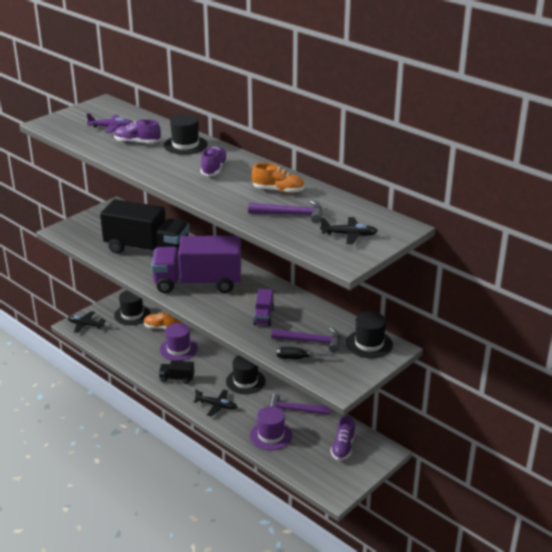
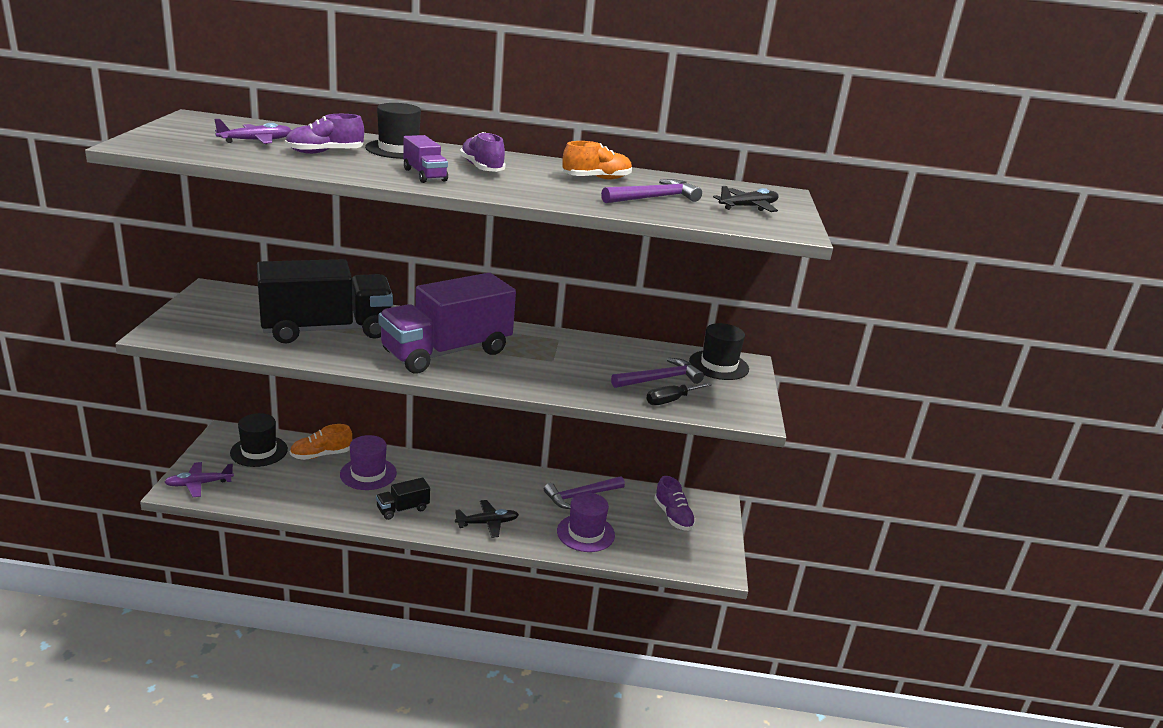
camera: 40 degrees left, 5 degrees down
black plane [68,311,106,333] -> purple plane [164,462,234,497]
black hat [226,355,266,394] -> none
purple truck [253,289,274,326] -> purple truck moved to [403,135,448,183]

